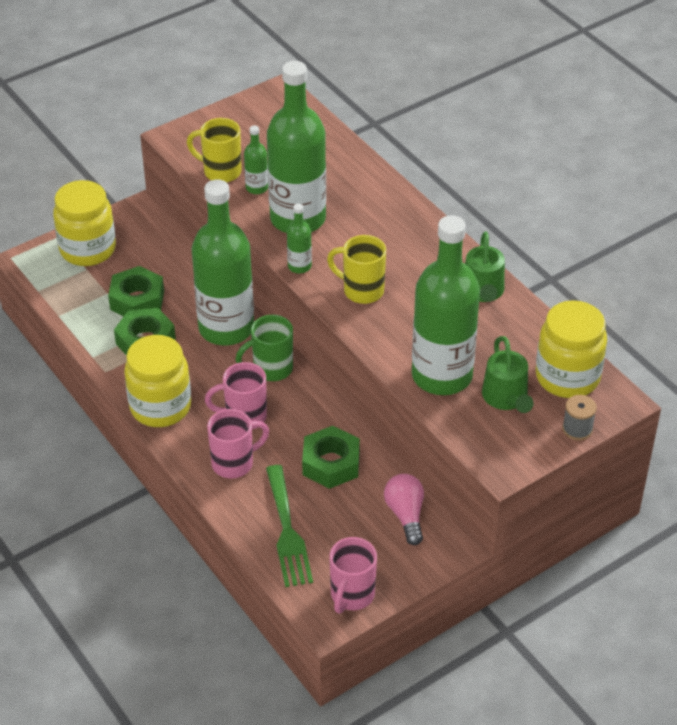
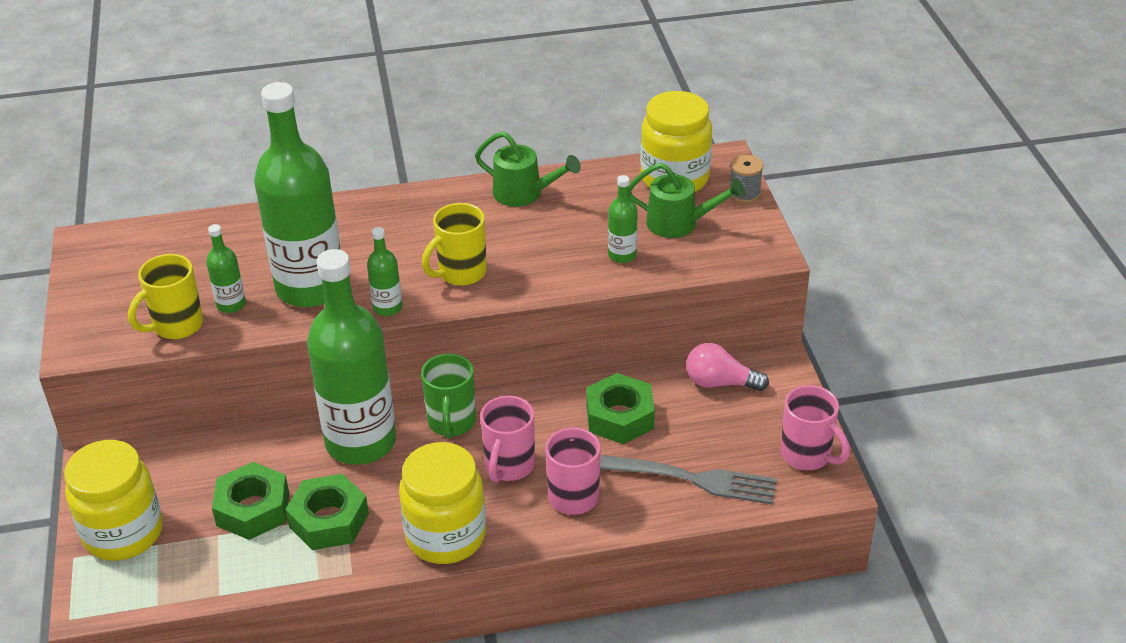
camera: 65 degrees left, 5 degrees down
green fork [266,465,313,587] -> grey fork [600,455,777,505]
green bottle [412,215,480,395] -> green bottle [608,175,638,263], size x0.42

